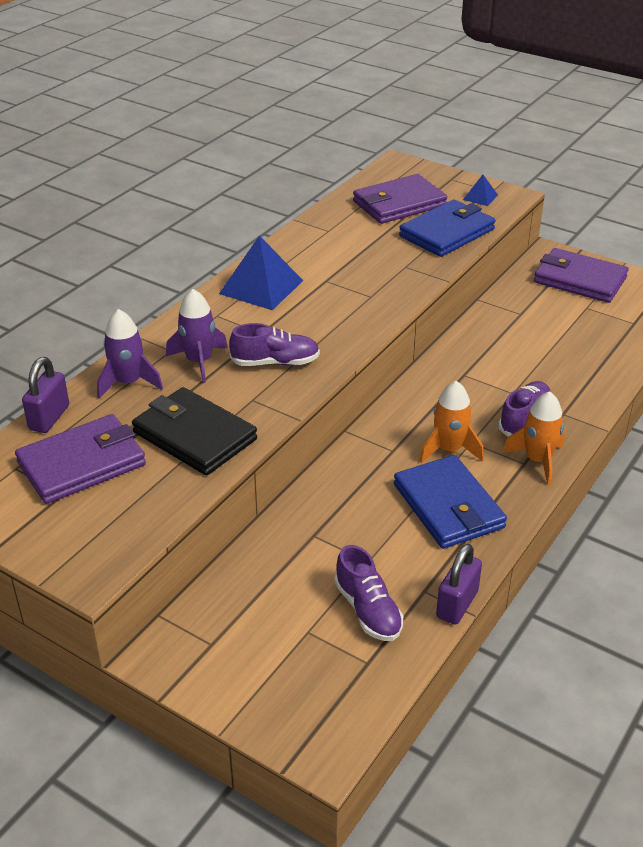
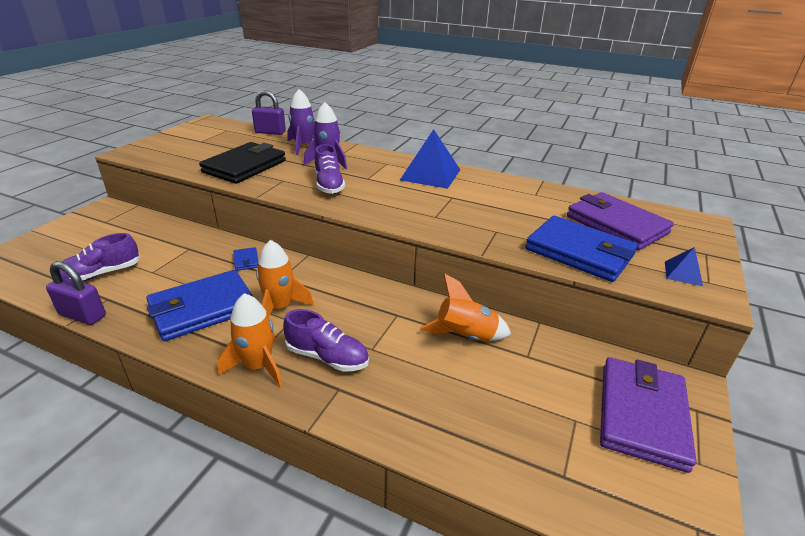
camera: 80 degrees right, 5 degrees down
purple wallet [15,414,146,504] -> none
none -> blue wallet [233,247,258,271]
none -> orange rocket [420,273,511,341]

